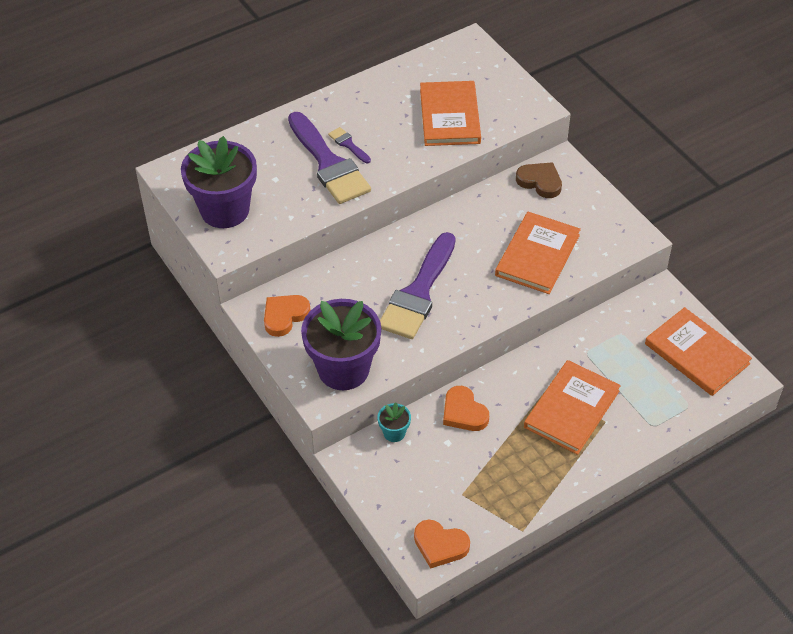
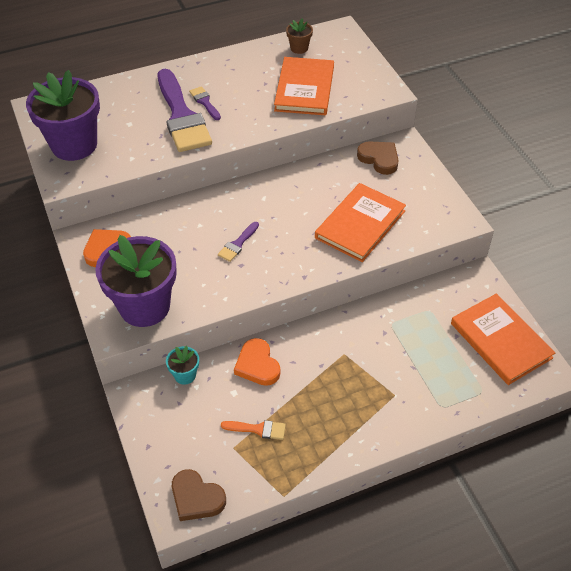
camera: 10 degrees right, 0 degrees up
purple brush [380,232,456,339] -> purple brush [218,222,259,262], size x0.43
orange heart [414,519,470,569] -> brown heart [172,469,226,521]
orange book [524,360,621,455] -> none
none -> orange brush [221,420,286,440]
none -> brown flower pot [286,19,313,54]

